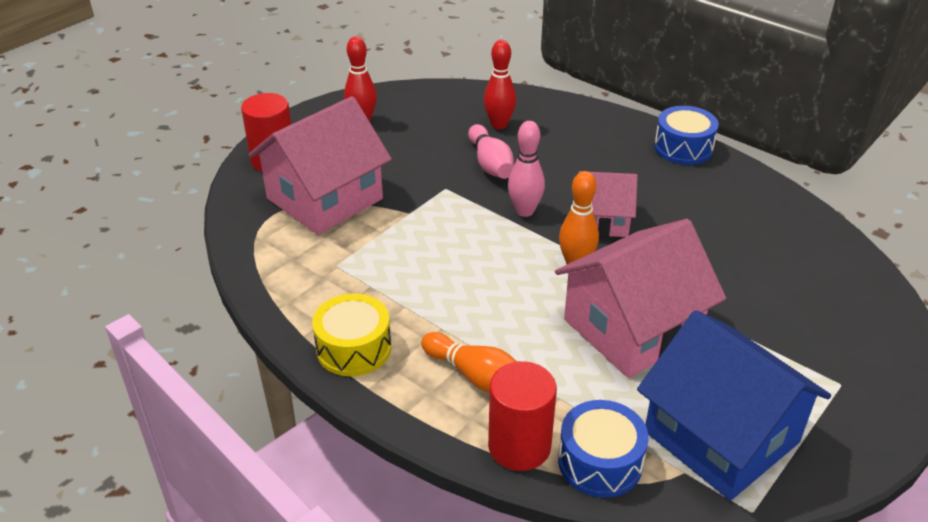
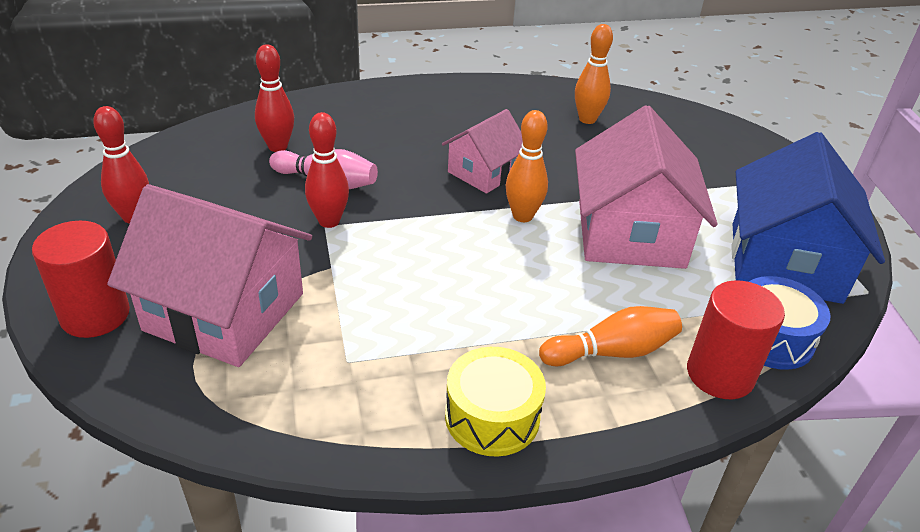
camera: 55 degrees left, 0 degrees up
pink house [249,96,392,235] -> pink house turned 60 degrees counterclockwise [107,184,312,367]
pink bowling pin [508,121,545,217] -> none
blue house [637,310,831,501] -> blue house turned 75 degrees counterclockwise [731,132,885,304]
blue drum [654,106,719,165] -> none
none -> red bowling pin [305,112,349,228]
none -> orange bowling pin [575,24,613,124]

